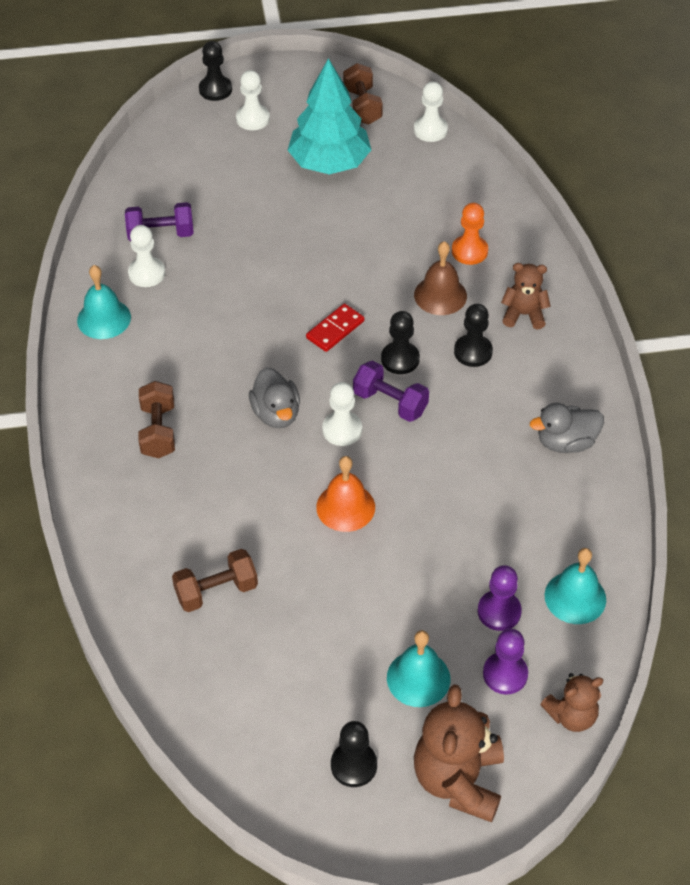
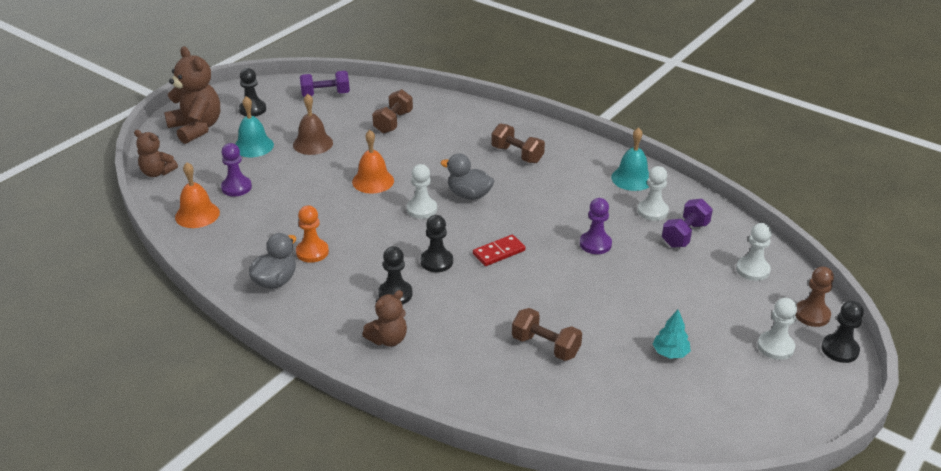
camera: 135 degrees right, 15 degrees down
turquoise tree [288,58,371,174] -> turquoise tree [653,310,691,359], size x0.44
red domino [306,303,364,352] -> red domino turned 60 degrees clockwise [473,235,526,266]
brown dumbbell [343,63,383,125] -> brown dumbbell moved to [512,308,582,361]
purple dumbbell [353,360,429,422] -> purple dumbbell moved to [300,71,350,97]
white pawn [414,81,448,142] -> white pawn moved to [736,223,772,281]
brown bell [414,241,467,315] -> brown bell moved to [293,94,333,155]
orange pawn [452,203,488,265] -> orange pawn moved to [296,205,329,263]
purple pawn [483,629,528,695] -> purple pawn moved to [580,198,612,254]
brown teddy bear [540,673,604,732] -> brown teddy bear turned 90 degrees counterclockwise [134,130,178,177]
turquoise bell [545,548,606,624] -> orange bell [175,162,220,228]
none -> brown pawn [795,266,834,327]

